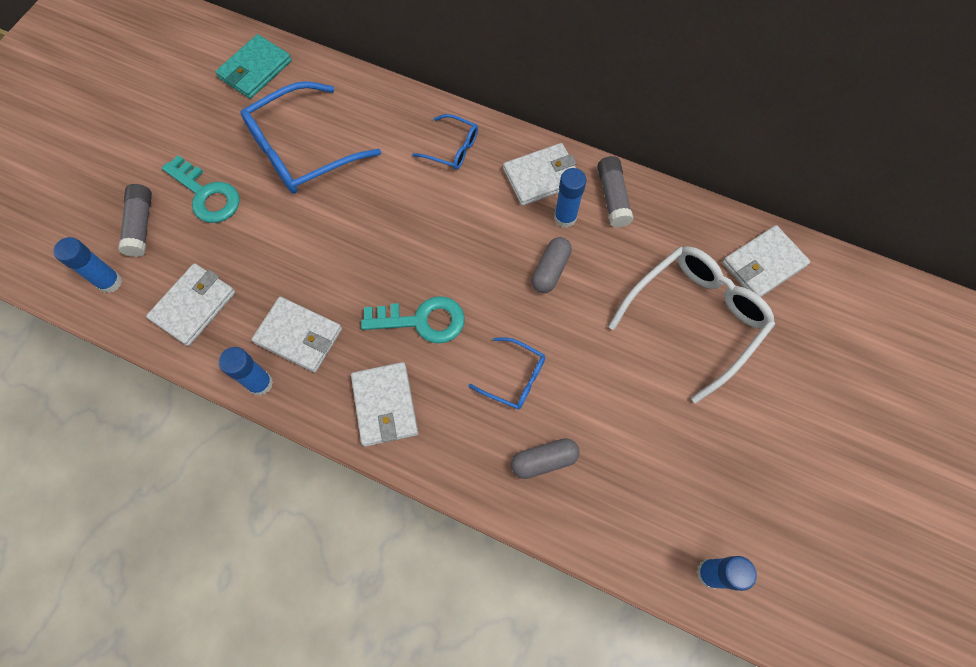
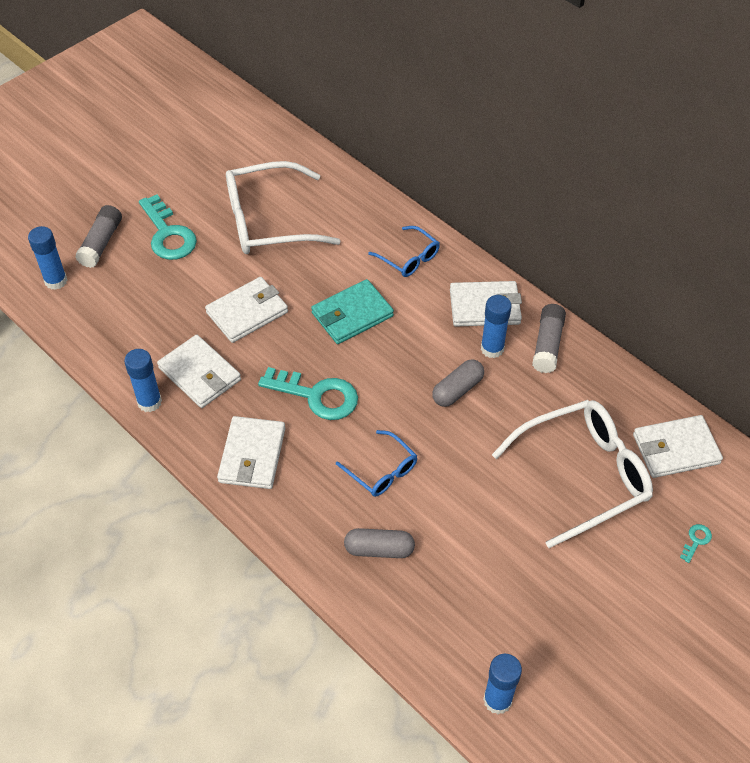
camera: 20 degrees right, 15 degrees down
white wallet [146,263,236,346] -> white wallet moved to [205,277,288,343]
turquoise wallet [215,34,292,99] -> turquoise wallet moved to [311,279,394,344]
blue glasses [240,81,381,194] -> white glasses [226,161,341,254]
none -> turquoise key [680,524,712,563]

